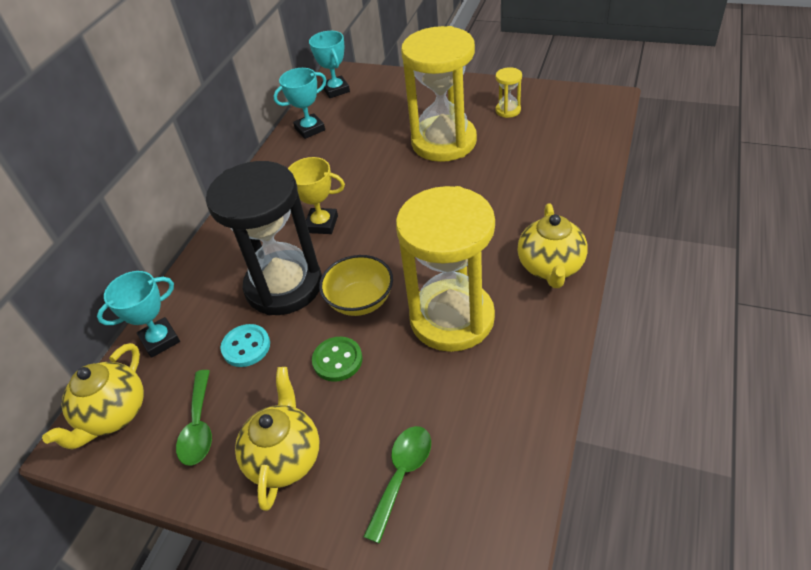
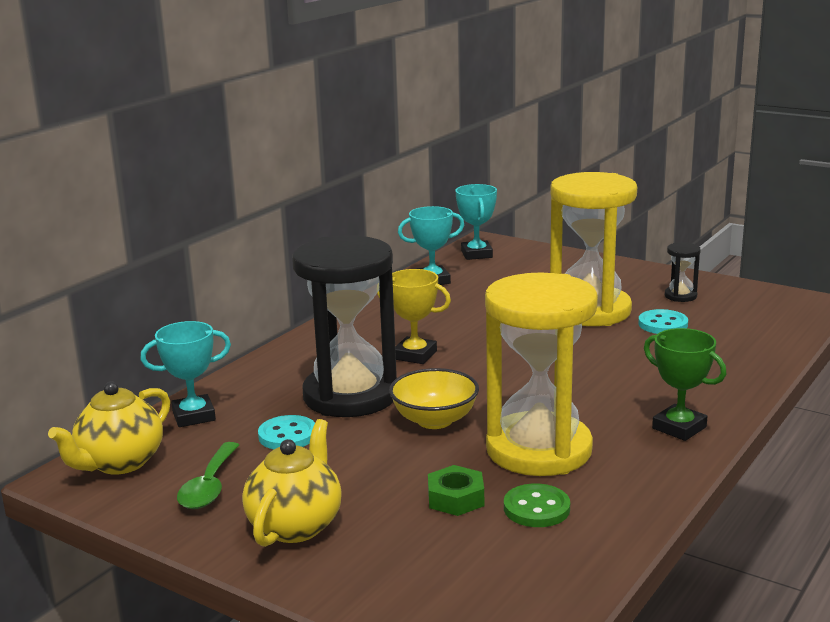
camera: 10 degrees right, 25 degrees down
green button [312,337,363,382] -> green button moved to [504,484,570,527]
green spoon [363,426,431,544] -> none
yellow hourglass [495,67,522,118] -> black hourglass [665,242,701,302]
yellow teapot [518,203,588,288] -> green trophy [644,328,726,441]
none -> green nut [428,465,484,516]
none -> turquoise button [638,309,688,334]

